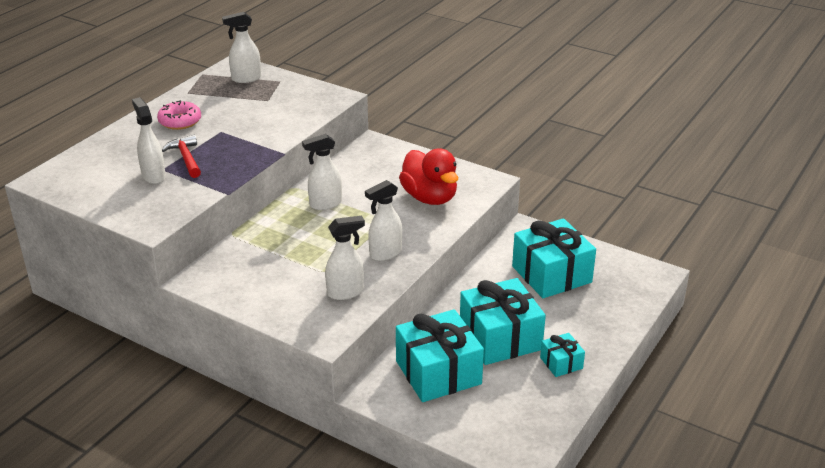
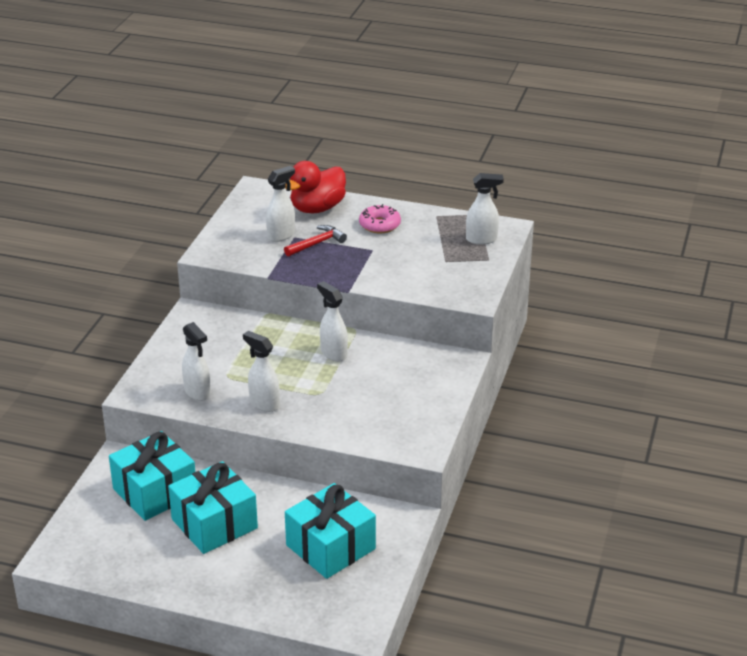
camera: 75 degrees right, 0 degrees up
white spray bottle [222,12,261,83] -> white spray bottle turned 120 degrees clockwise [466,173,504,245]
red duck [399,148,458,205] -> red duck moved to [285,161,346,213]
turquoise gift [540,333,585,377] -> none

